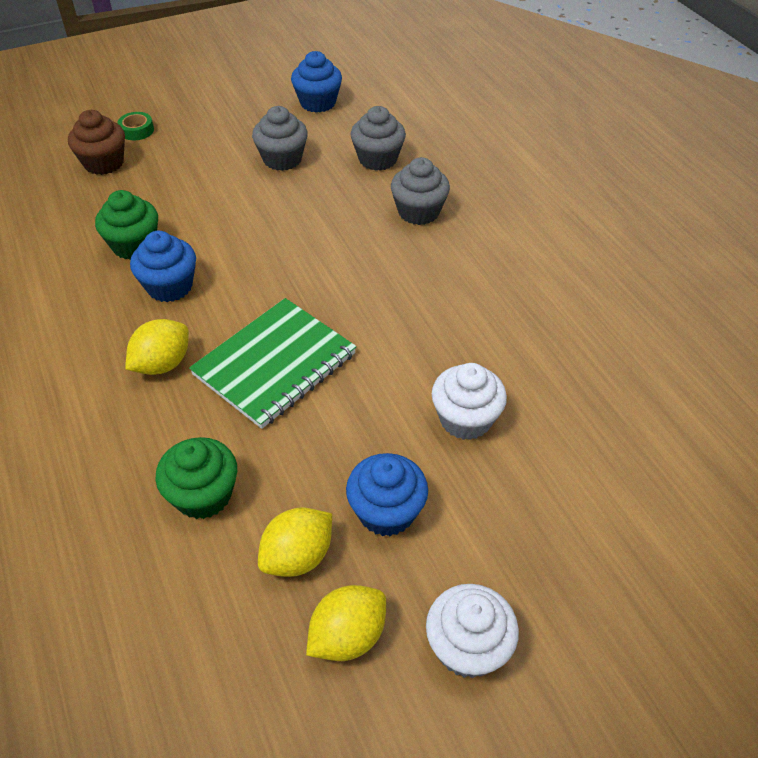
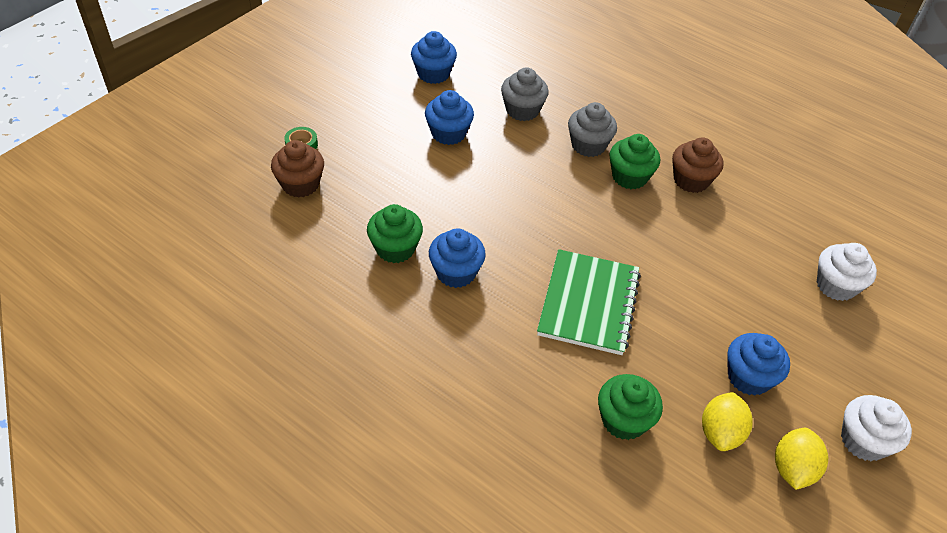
camera: 30 degrees left, 0 degrees up
yellow lemon [125,319,189,375] -> none
grey cupcake [252,106,308,171] -> blue cupcake [425,90,474,145]
white cupcake [432,363,507,440] -> white cupcake moved to [817,243,877,301]
none -> green cupcake [610,134,660,189]
none -> brown cupcake [672,137,724,193]

